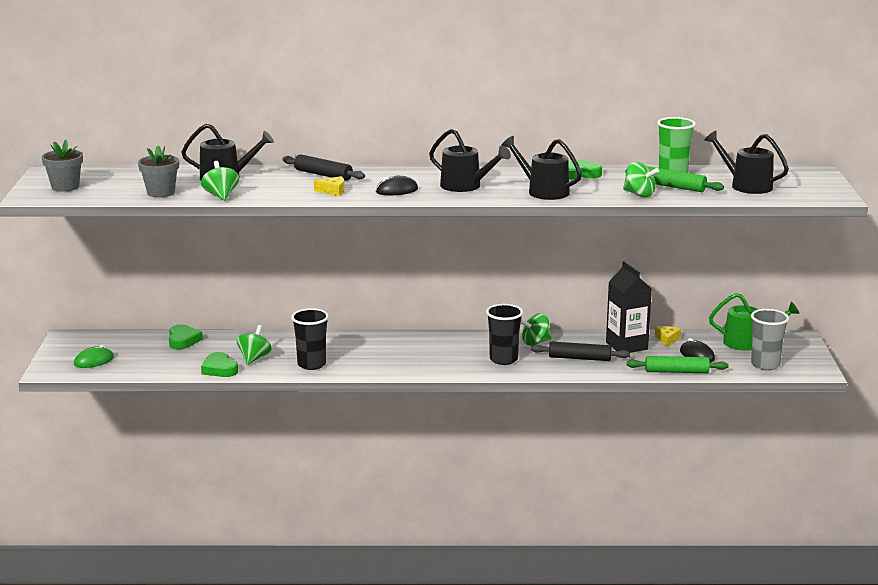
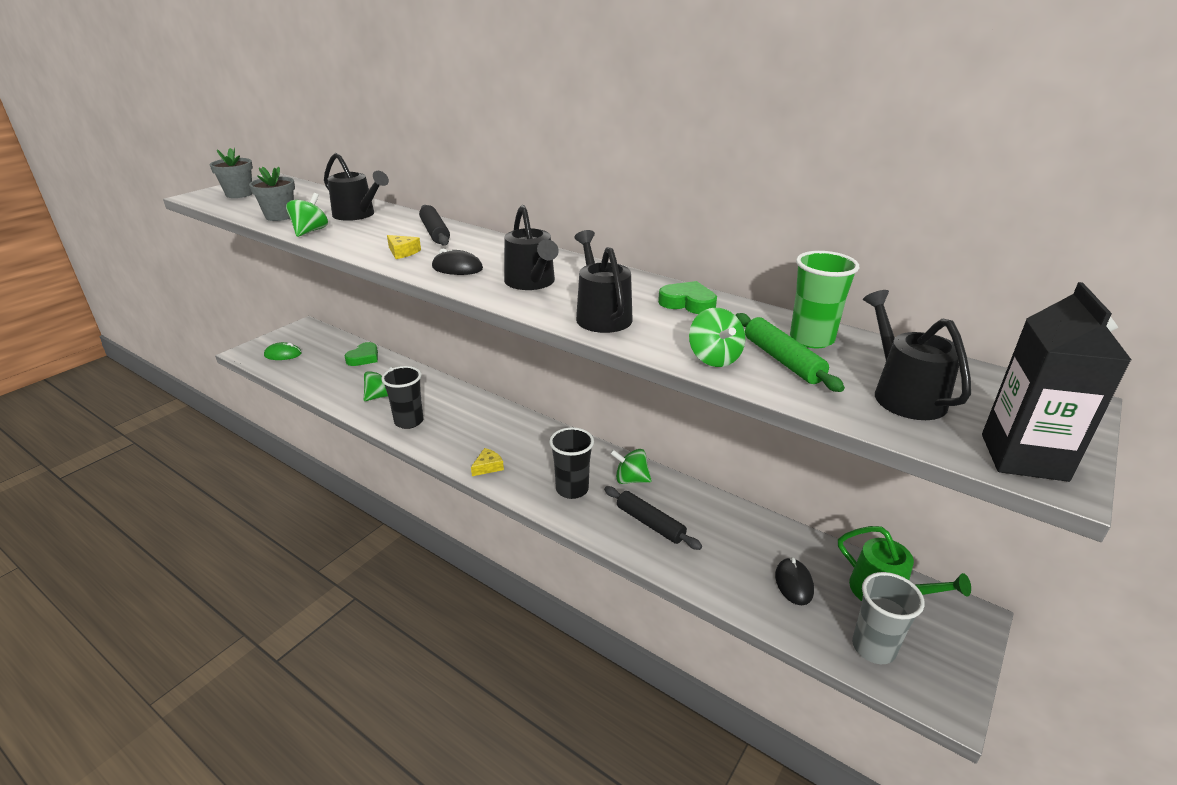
camera: 35 degrees right, 10 degrees up
green heart [201,352,238,377] -> none
black carton [606,262,652,353] -> black carton moved to [982,282,1131,482]
green rolling pin [627,356,729,373] -> none
yellow cheese [655,326,681,347] -> yellow cheese moved to [471,448,504,476]

